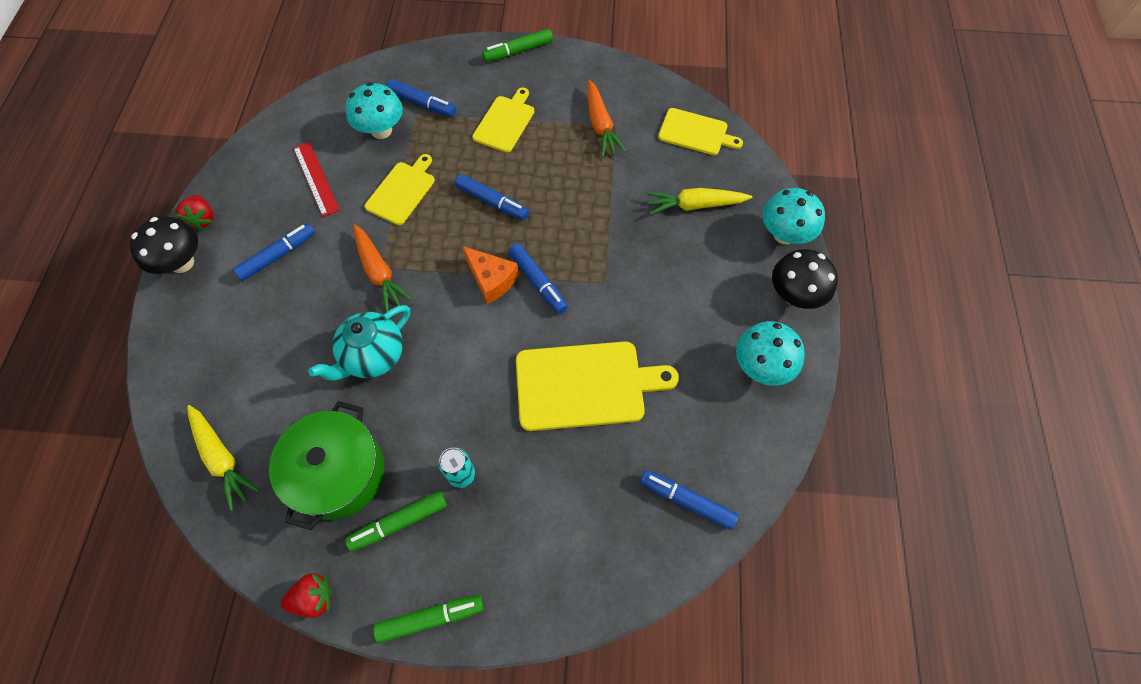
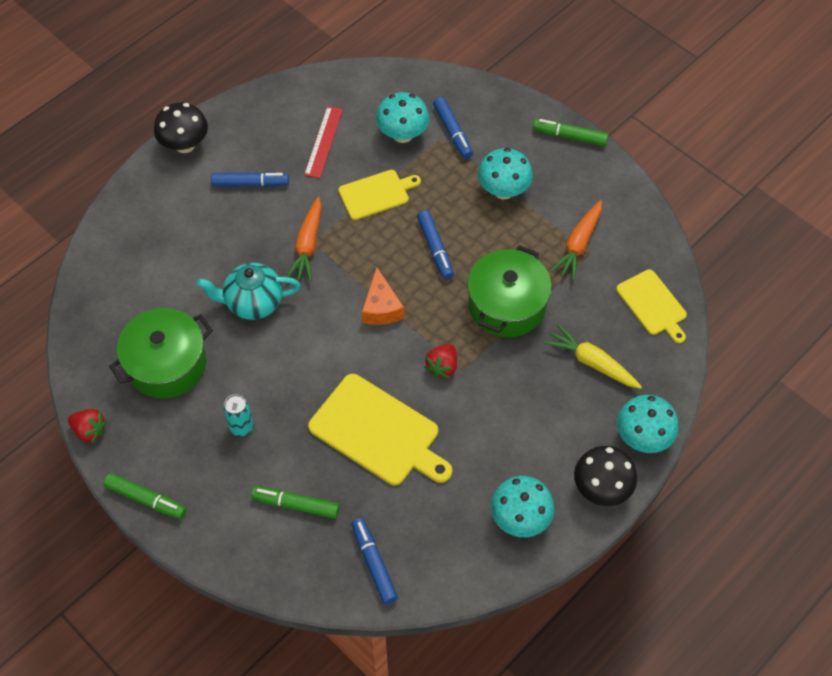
camera: 40 degrees right, 5 degrees down
red strawberry [175,195,213,231] -> red strawberry moved to [424,344,457,379]
yellow carrot [187,405,260,511] -> none
green marker [345,491,447,552] -> green marker moved to [251,486,340,519]
yellow cutting board [472,88,534,153] -> turquoise mushroom [478,148,533,199]
blue marker [508,243,568,314] -> none
none -> green pot [467,245,552,337]

